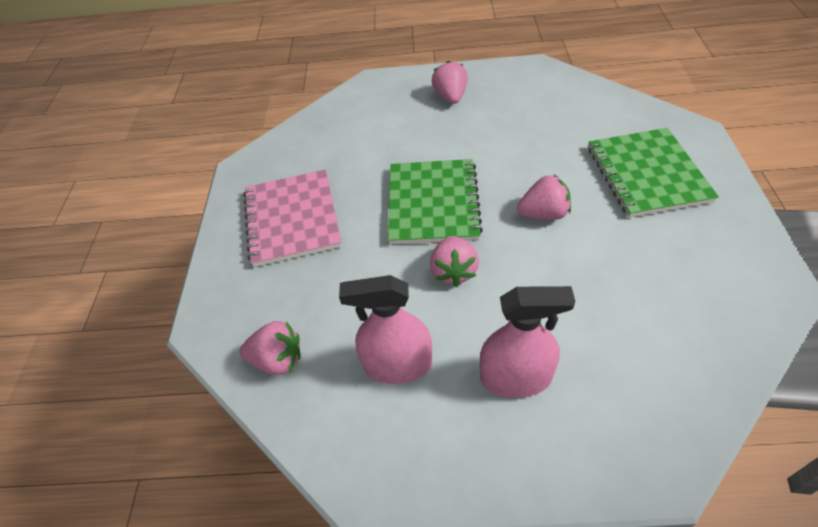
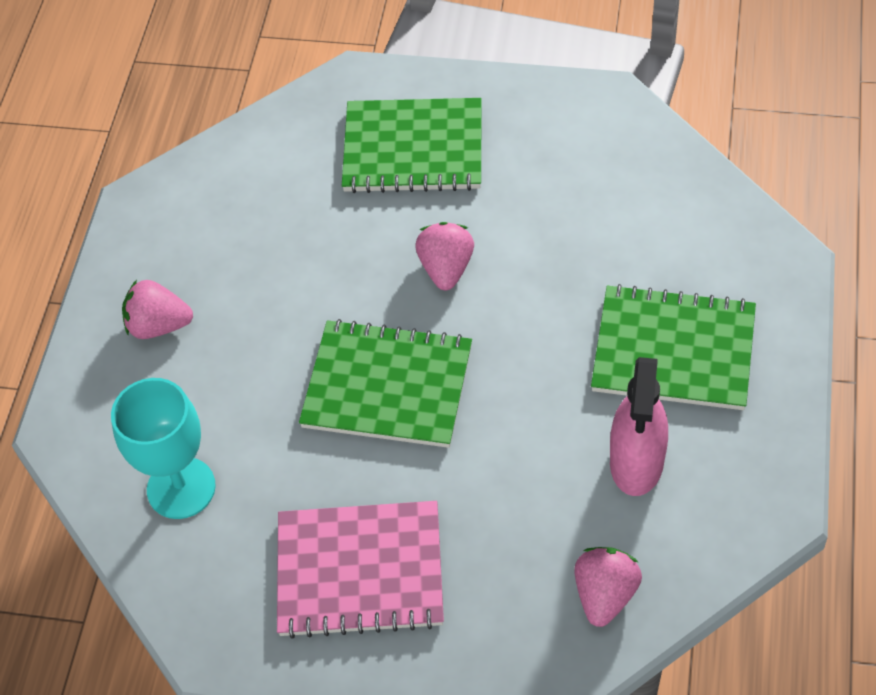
camera: 80 degrees left, 5 degrees up
pink strawberry [430,236,479,287] -> none
pink spray bottle [480,286,575,398] -> green notebook [591,284,756,410]
none -> turquoise goblet [111,378,216,519]

